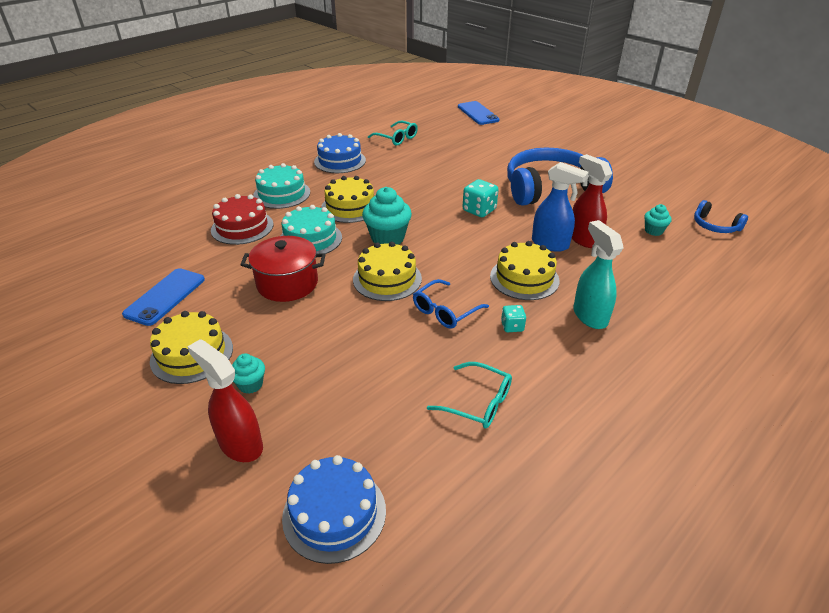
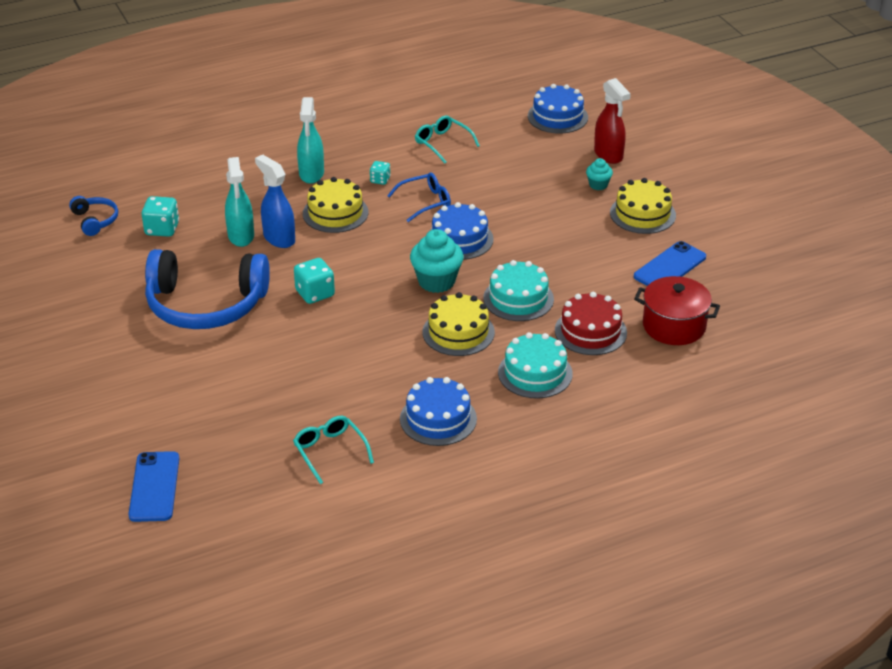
camera: 160 degrees left, 0 degrees up
red pot [240,236,326,302] -> red pot moved to [634,276,720,345]
yellow cake [353,242,422,301] -> blue cake [429,202,494,260]
red spray bottle [572,154,612,248] -> turquoise spray bottle [225,157,254,247]
turquoise cupcake [644,204,671,236] -> turquoise dice [142,196,179,237]

